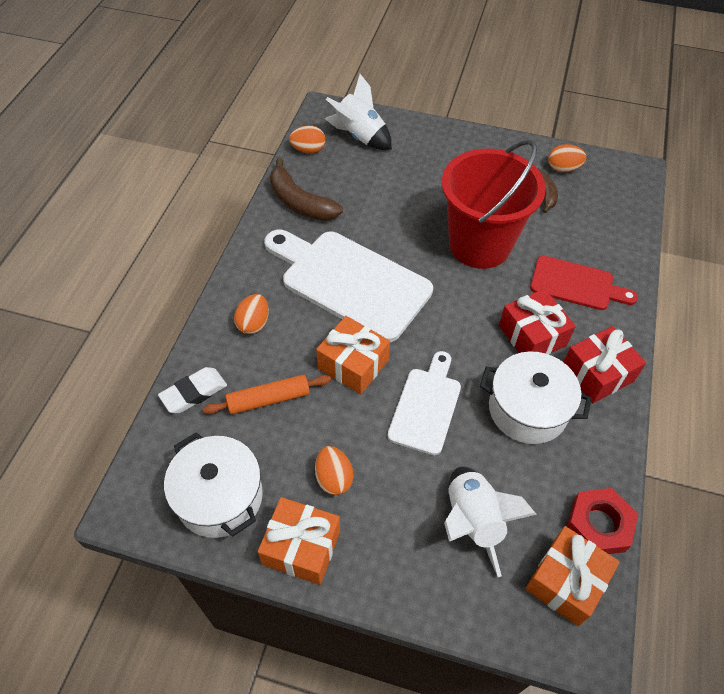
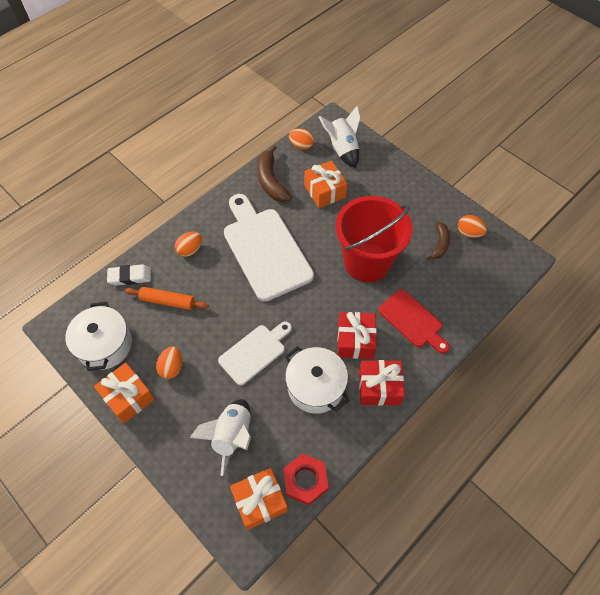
camera: 30 degrees right, 5 degrees up
orange gift [316,316,390,394] -> orange gift moved to [304,161,347,208]

